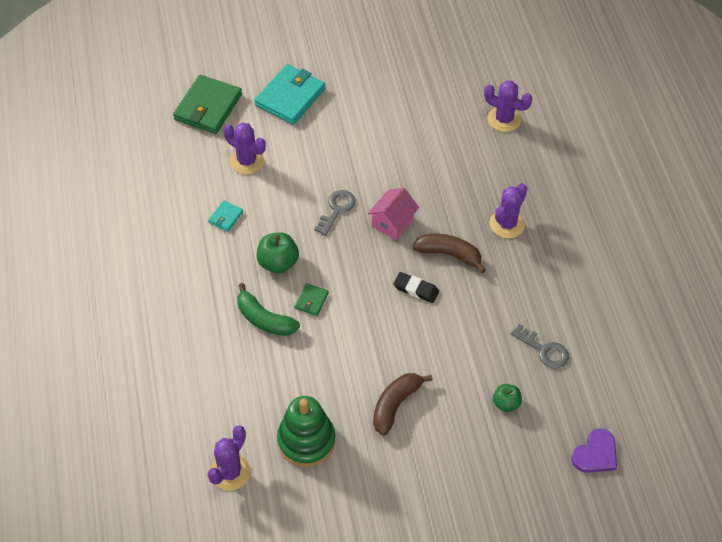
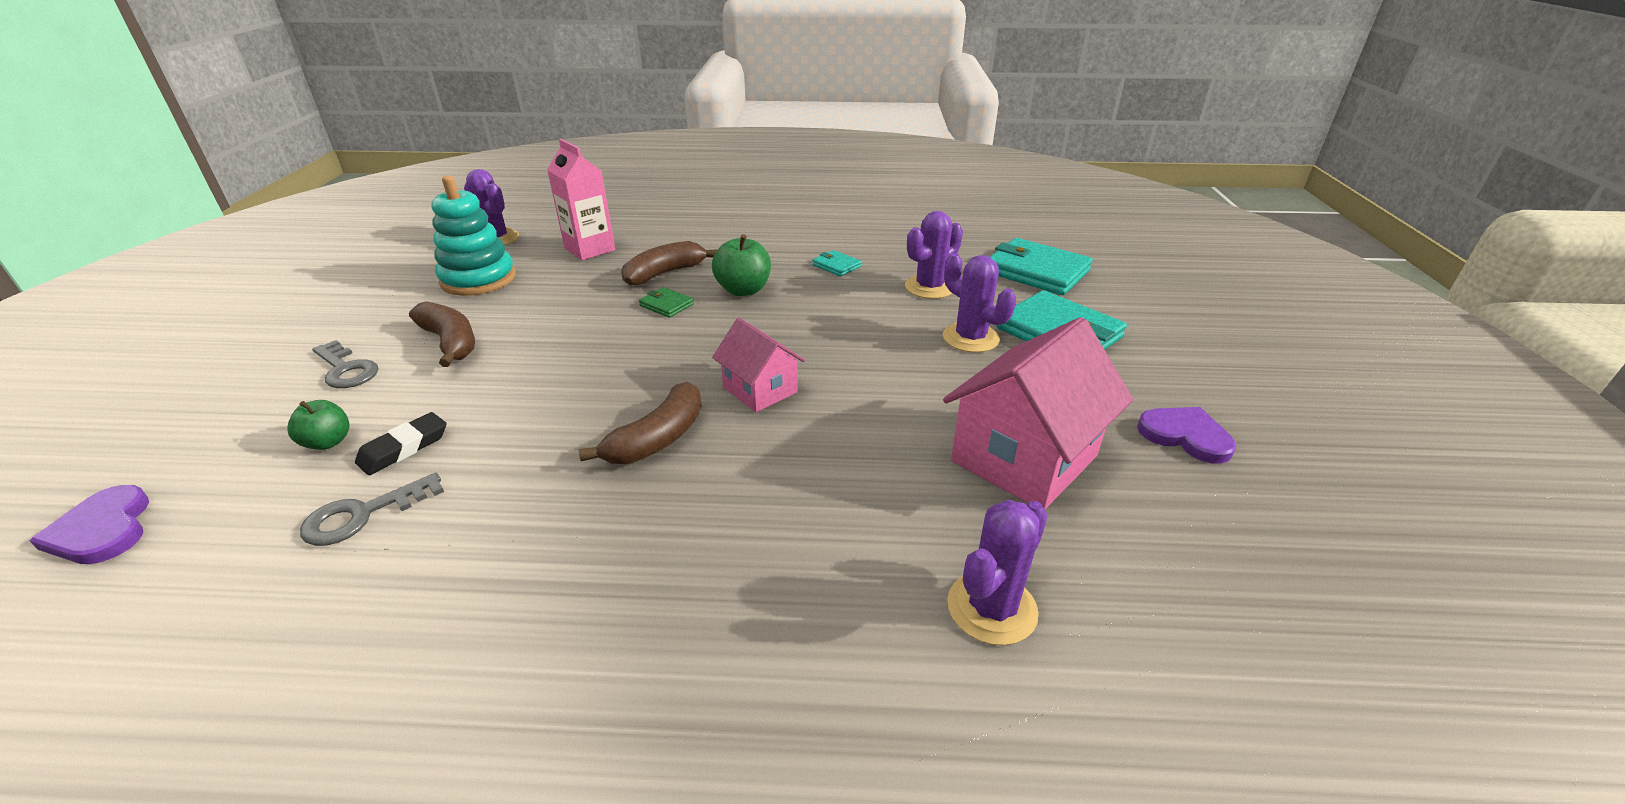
camera: 105 degrees right, 20 degrees down
green wallet [173,75,242,134] -> turquoise wallet [990,238,1093,295]
green banana [237,283,300,336] -> brown banana [621,241,718,286]
green stacking toy [277,396,335,467] -> turquoise stacking toy [432,176,516,296]
grey key [314,190,356,236] -> grey key moved to [312,340,379,388]
black eraser [393,272,439,303] -> black eraser moved to [355,412,446,475]
purple cactus [490,183,527,238] -> purple cactus moved to [943,253,1016,353]
none -> pink carton [547,139,615,260]
none -> pink house [943,317,1133,510]
none -> purple heart [1137,407,1236,464]

